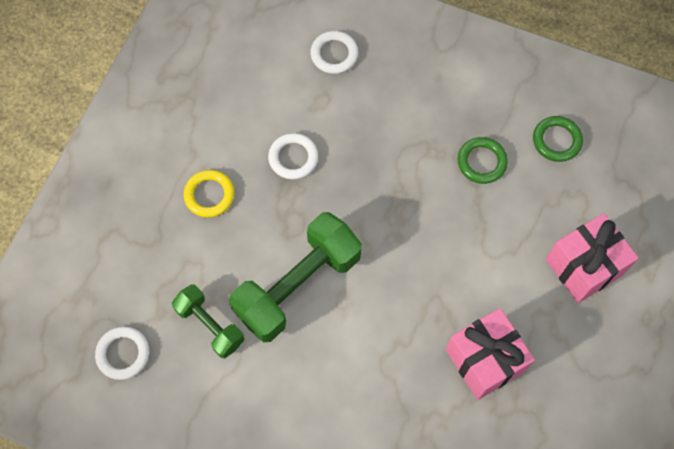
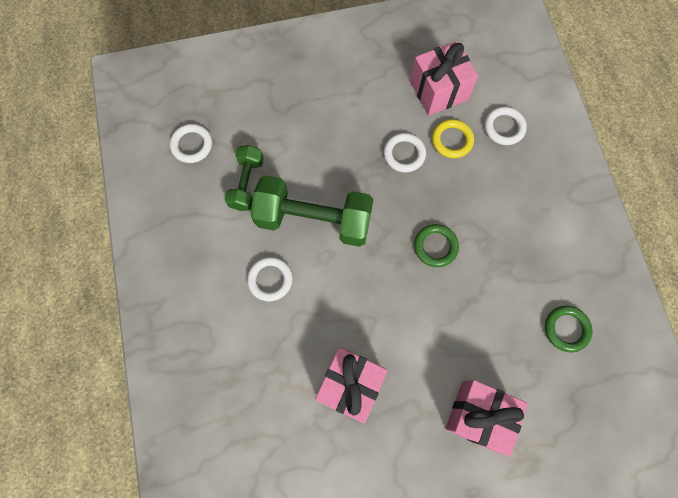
camera: 55 degrees right, 5 degrees up
yellow ring [184,170,234,217] -> yellow ring moved to [432,119,474,158]
green ring [458,137,508,184] -> green ring moved to [414,224,459,267]
none -> white ring [247,257,293,301]
none -> pink gift [410,41,478,116]

